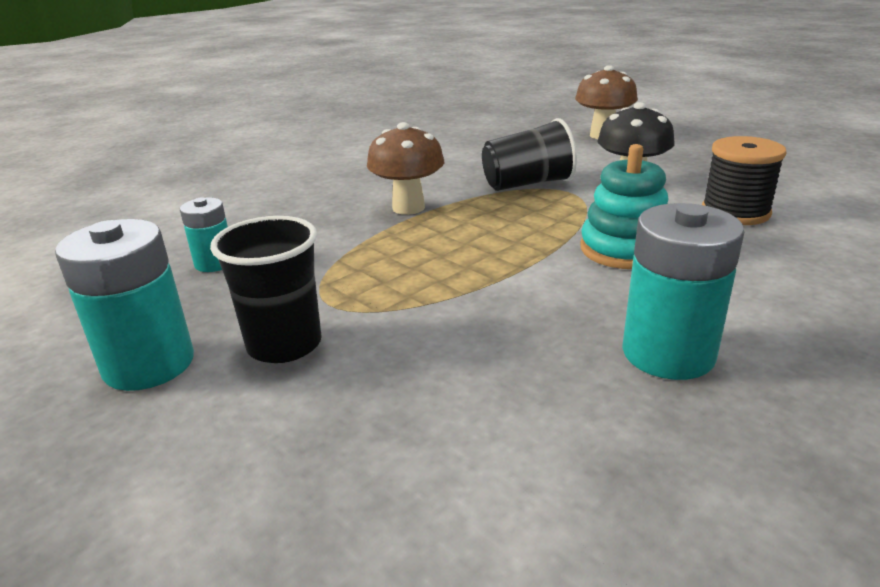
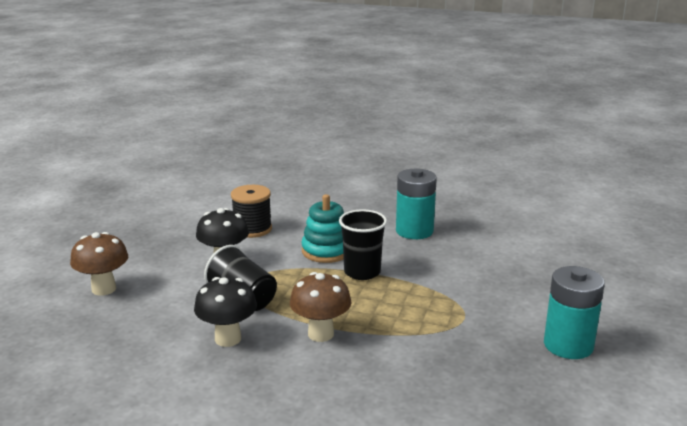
camera: 120 degrees left, 5 degrees down
turquoise battery [180,197,228,272] -> none
black cup [210,216,322,363] -> black cup moved to [339,210,387,280]
none -> black mushroom [194,277,257,347]

